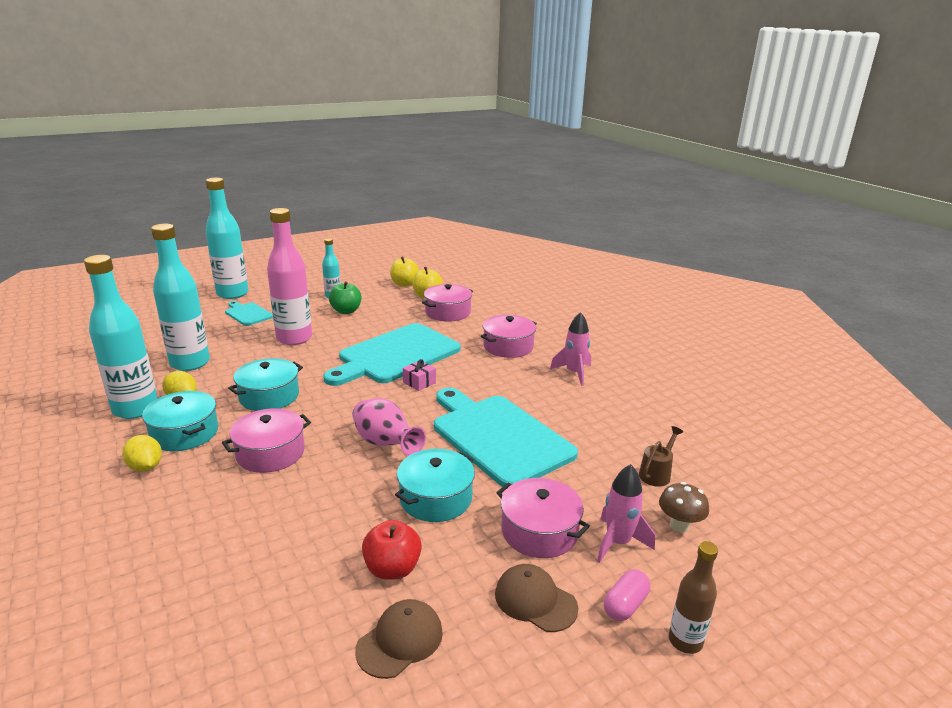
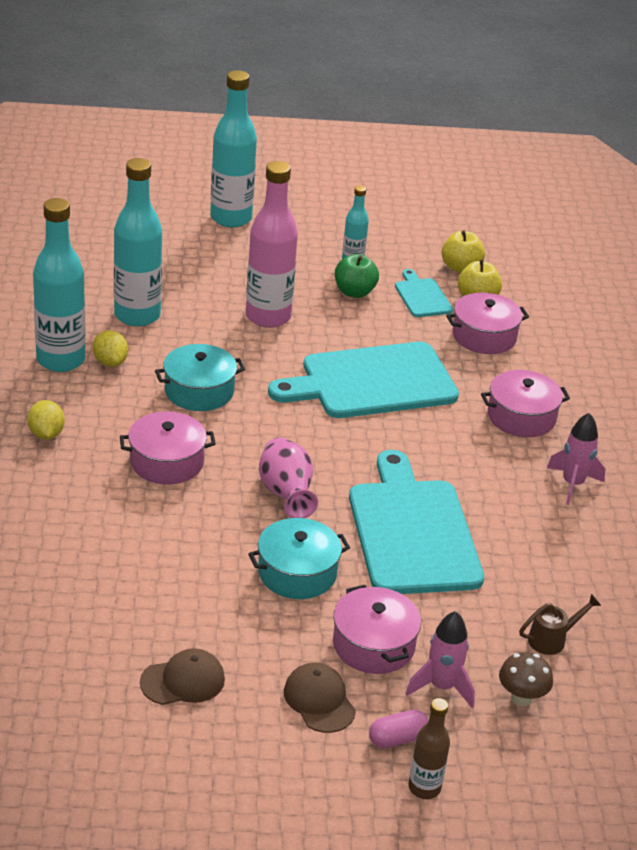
camera: 25 degrees right, 10 degrees up
turquoise pot [142,391,218,451] -> none
turquoise cutting board [225,301,273,326] -> turquoise cutting board moved to [395,269,453,317]
red apple [362,520,422,580] -> none
pink gift [403,359,436,391] -> none

